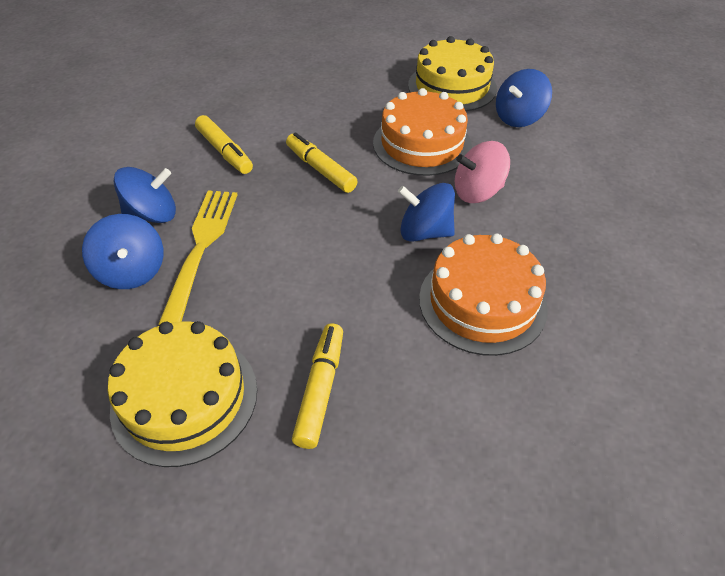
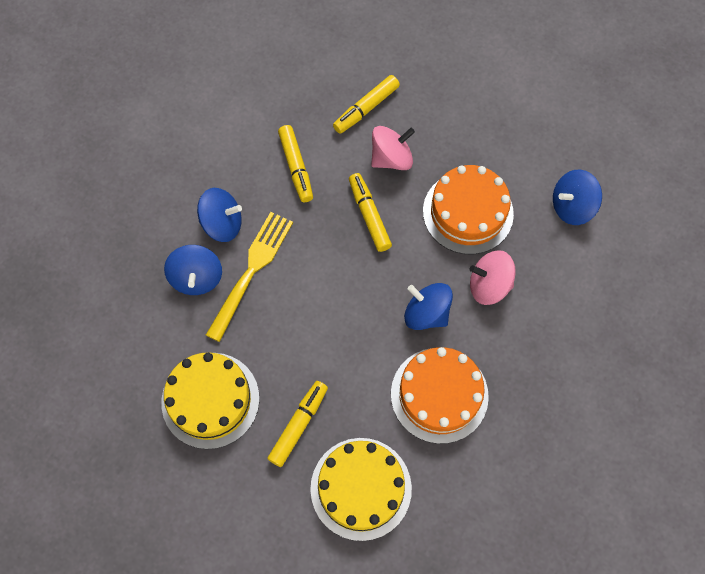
camera: 20 degrees right, 20 degrees up
yellow cake [408,36,497,111] -> yellow cake moved to [310,438,412,541]
none -> yellow marker [333,75,400,134]
none -> pink spinning top [371,126,415,170]

